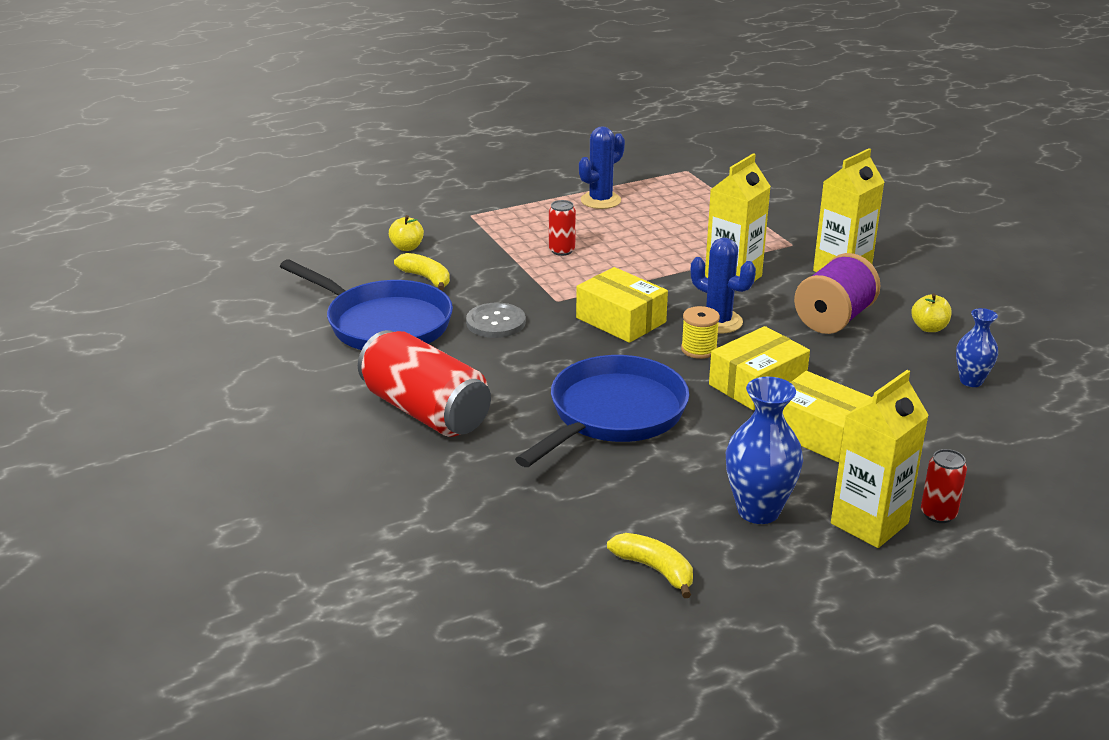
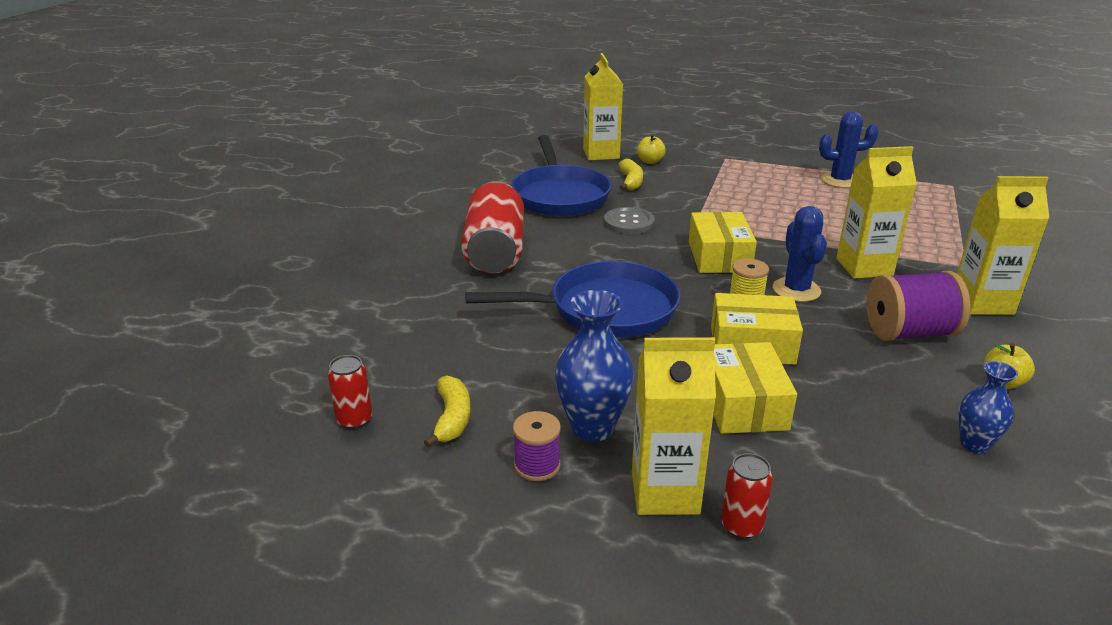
camera: 45 degrees right, 0 degrees up
red can [549,200,576,256] -> red can moved to [328,355,372,429]
none -> purple spool [513,411,561,481]
none -> yellow carton [583,53,623,160]

